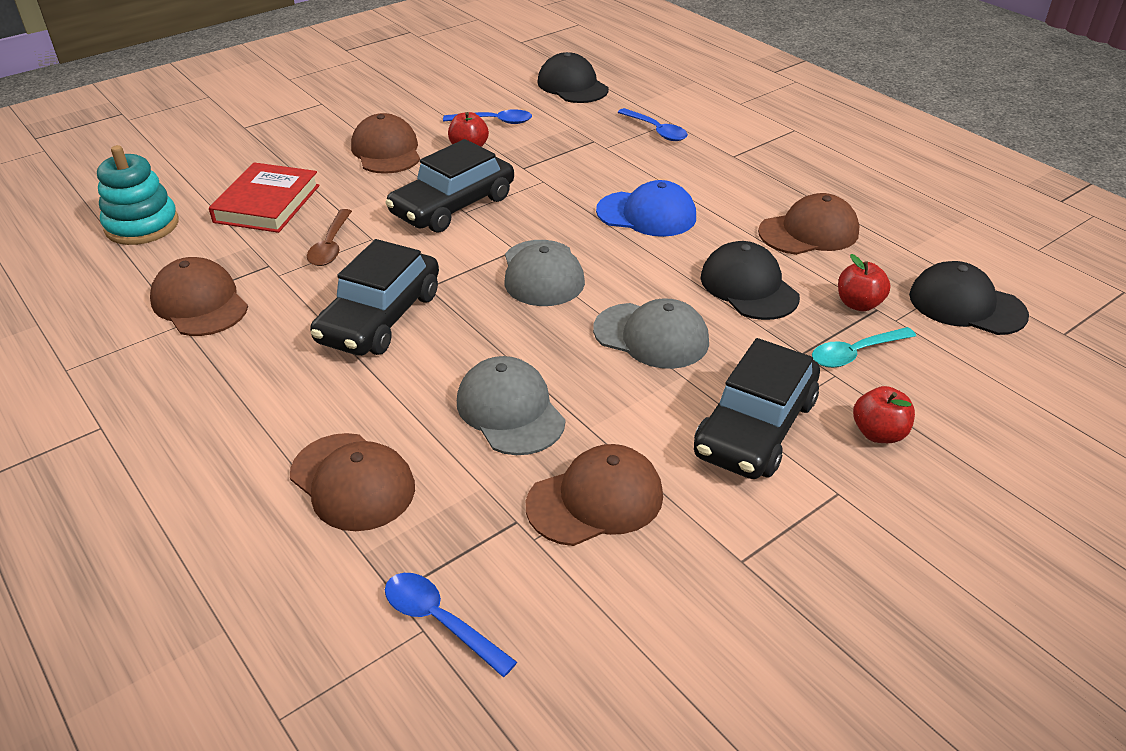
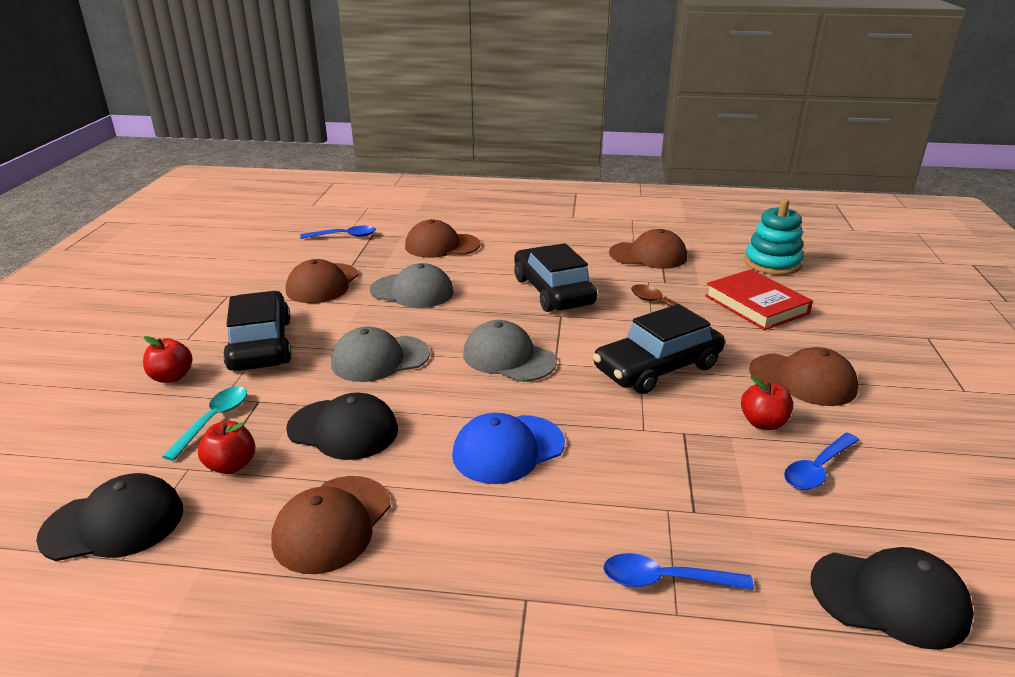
camera: 135 degrees right, 10 degrees down
black car [385,139,514,233] -> black car turned 120 degrees counterclockwise [593,304,725,394]

